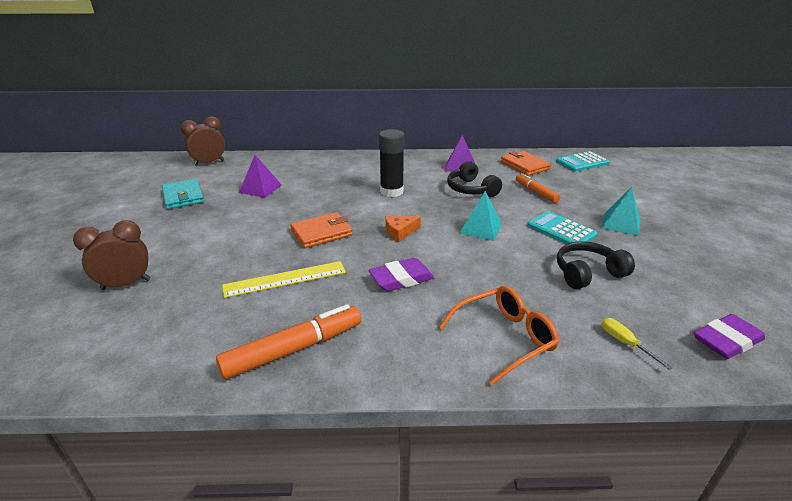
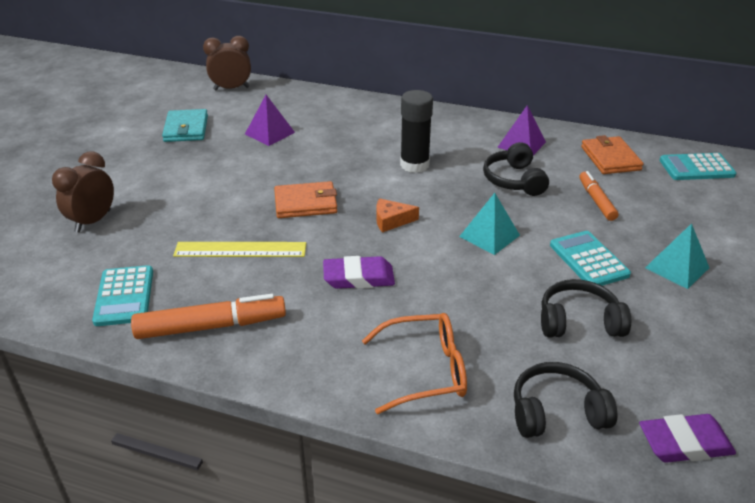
camera: 20 degrees right, 5 degrees up
brown clock [73,220,150,290] -> brown clock turned 60 degrees counterclockwise [52,151,114,232]
yellow screwdriver [601,318,673,370] -> black headphones [514,362,617,438]
none -> turquoise calculator [92,265,153,326]

